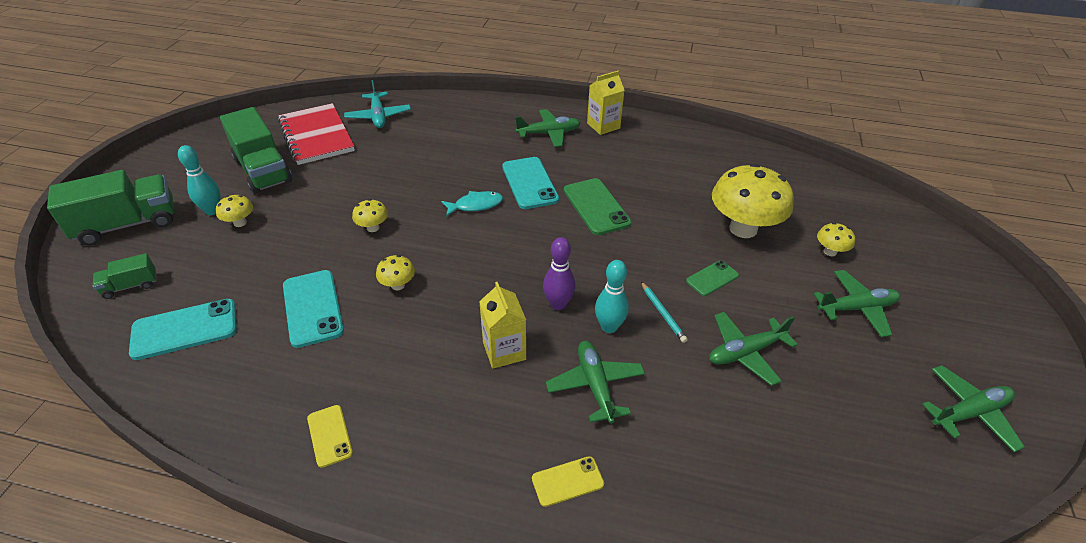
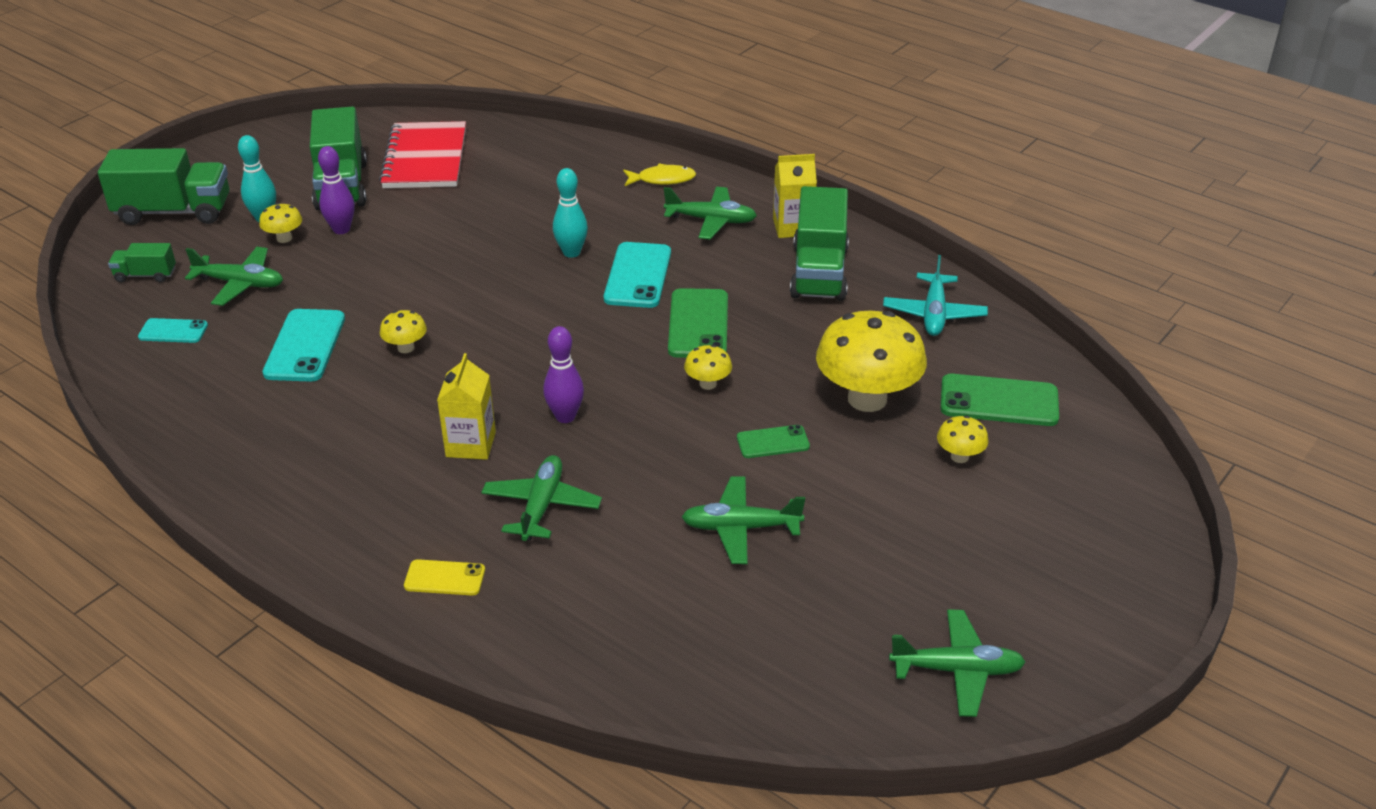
camera: 25 degrees right, 5 degrees down
turquoise phone [129,299,237,360] -> turquoise phone [138,318,208,343], size x0.58
yellow phone [307,405,353,468] -> none
turquoise plane [344,80,411,128] -> turquoise plane moved to [883,255,988,336]
yellow mushroom [352,199,388,232] -> yellow mushroom moved to [684,345,732,390]
turquoise fish [441,191,503,217] -> none
turquoise bowling pin [595,260,629,333] -> turquoise bowling pin moved to [553,168,588,258]
turquoise pencil [641,282,688,343] -> none
green plane [814,270,900,337] -> green plane moved to [185,247,283,306]
none -> purple bowling pin [318,146,355,234]
none -> yellow fish [623,163,696,186]
none -> green truck [790,186,849,301]
none -> green phone [941,374,1059,426]

